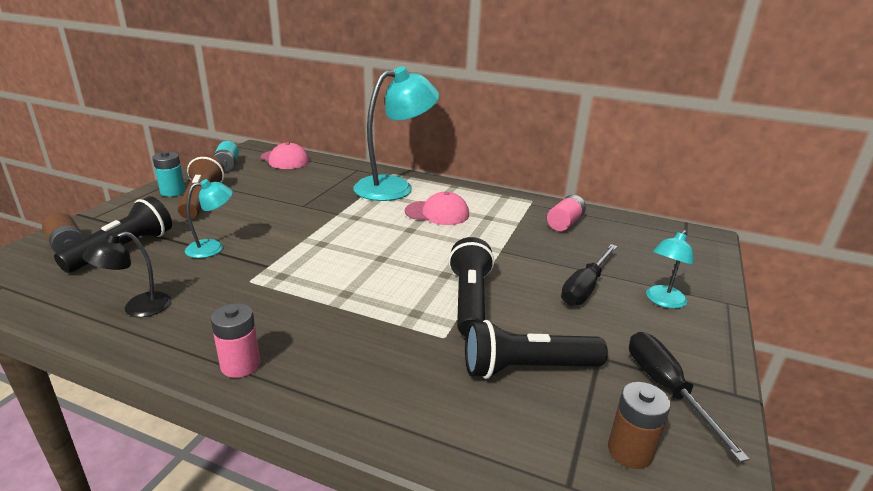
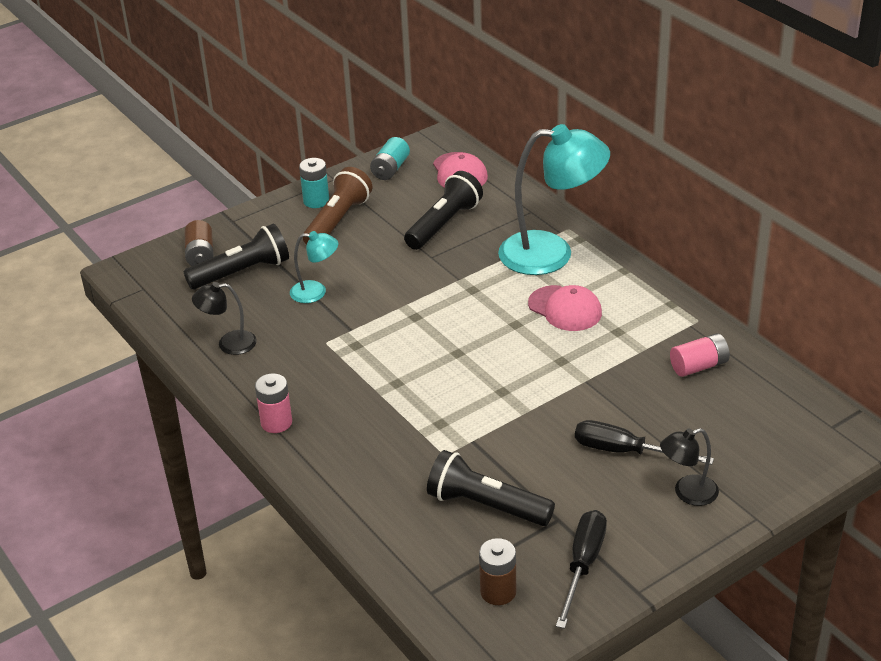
camera: 35 degrees right, 10 degrees up
black flashlight [448,237,494,337] -> black flashlight moved to [404,171,483,250]
black screwdriver [561,244,618,306] -> black screwdriver turned 45 degrees clockwise [575,420,714,465]
turquoise lamp [646,230,694,309] -> black lamp [660,428,719,506]

